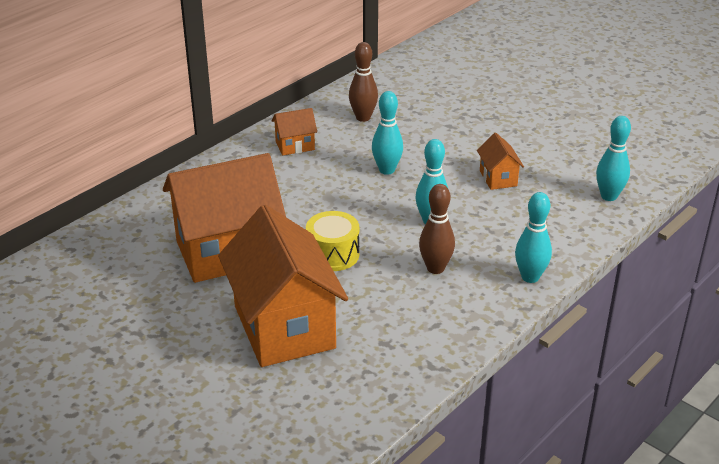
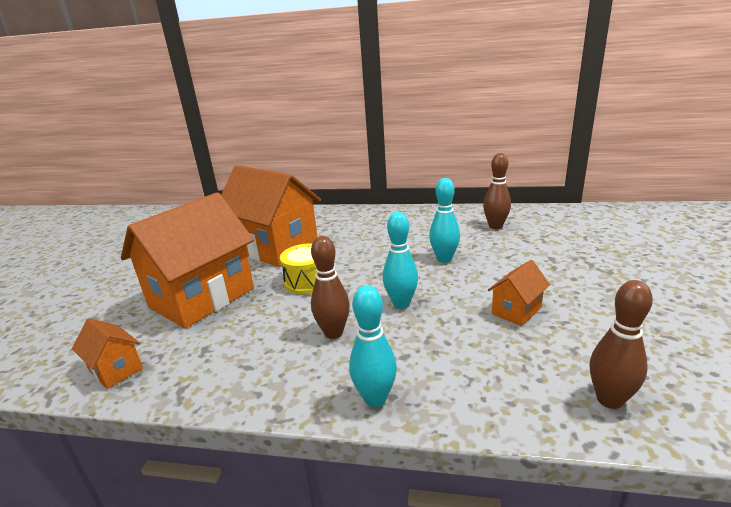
camera: 60 degrees right, 10 degrees down
orange house [272,108,317,155] -> orange house moved to [72,318,143,389]
turquoise bowling pin [596,116,631,201] -> brown bowling pin [590,280,653,409]

